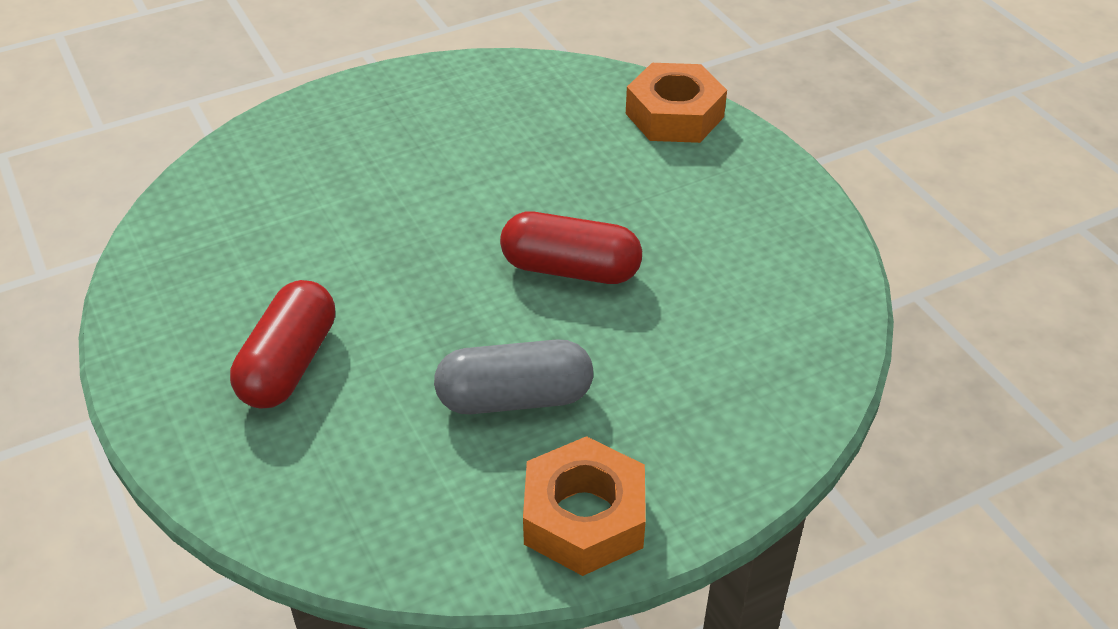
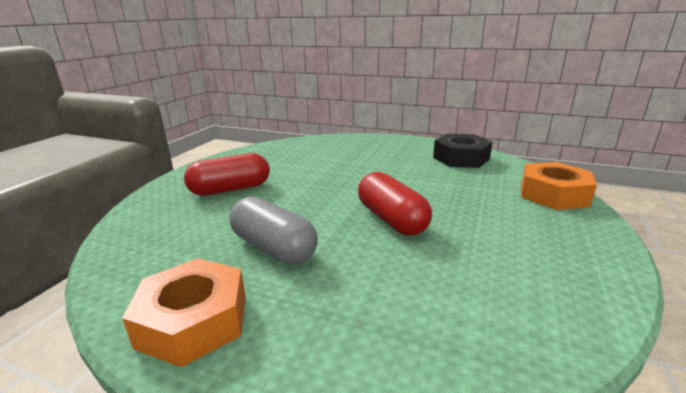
camera: 50 degrees right, 20 degrees down
none -> black nut [433,134,492,168]

